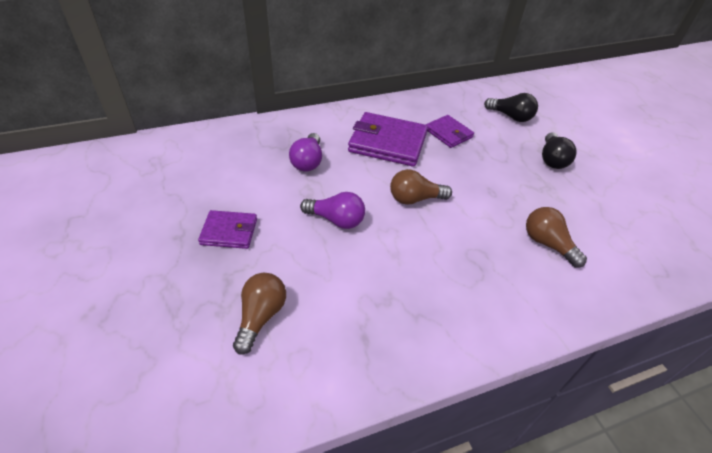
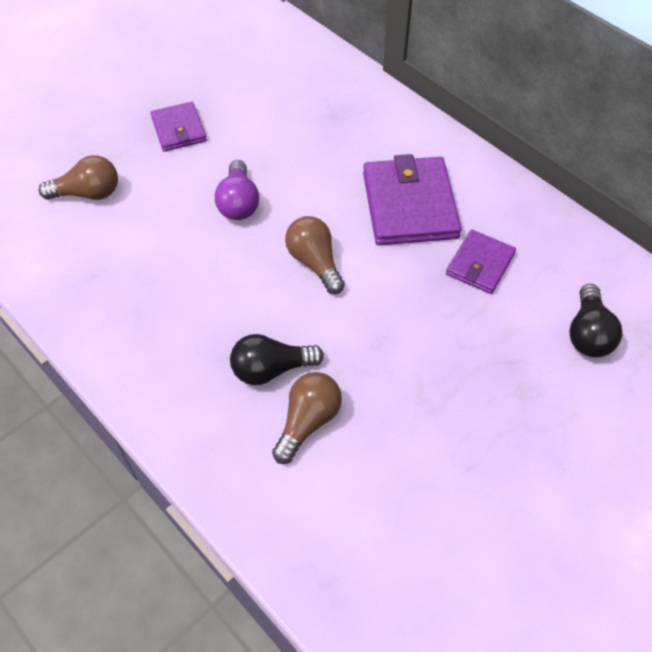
camera: 70 degrees right, 10 degrees up
purple light bulb [289,133,322,172] -> none
black light bulb [542,132,577,169] -> black light bulb moved to [230,334,324,385]

